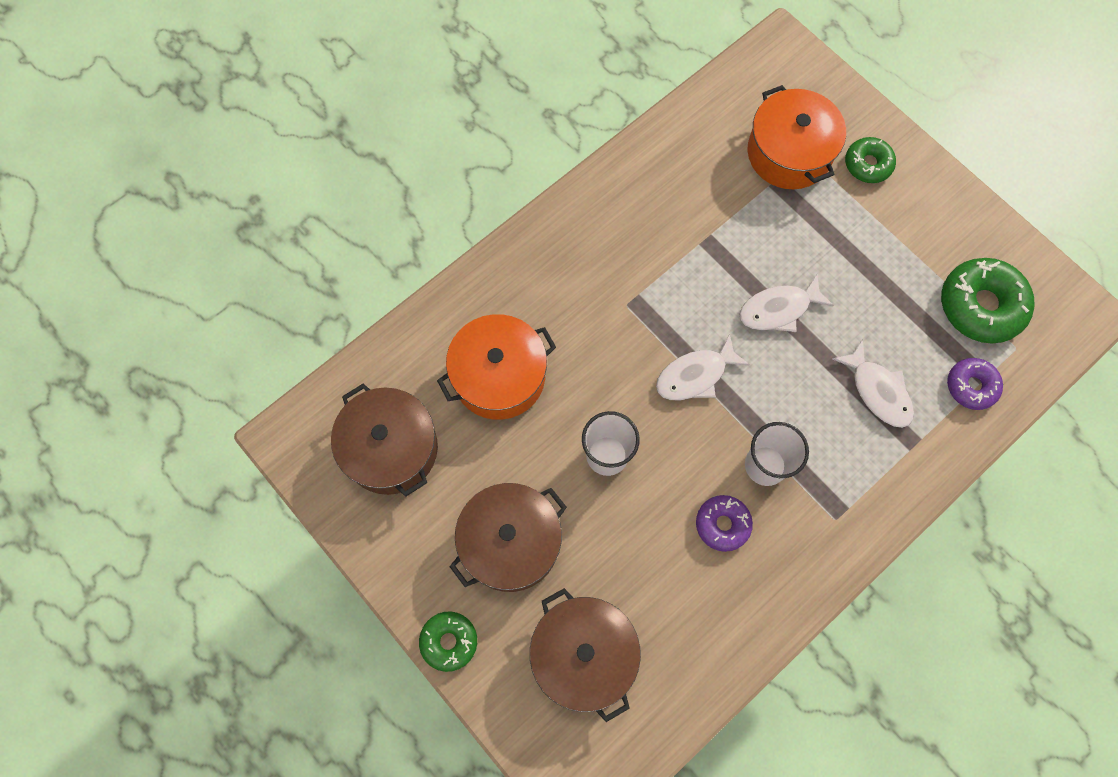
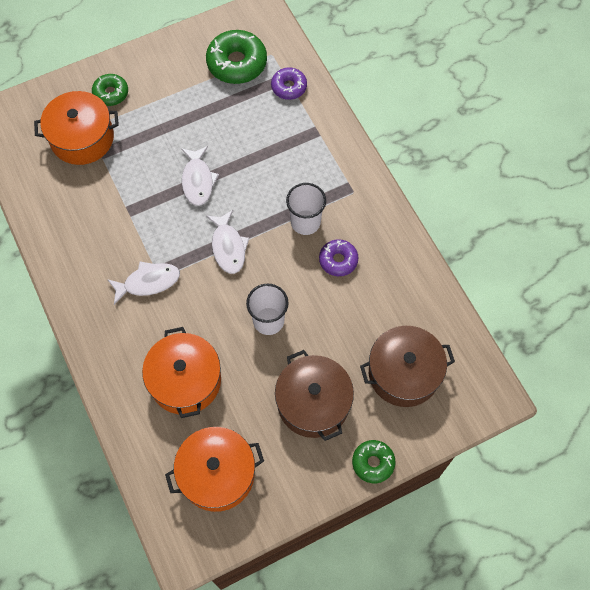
camera: 75 degrees left, 5 degrees down
brown pot [331,383,438,497] -> orange pot [165,427,264,512]
white fish [832,339,914,428] -> white fish moved to [107,262,180,305]

